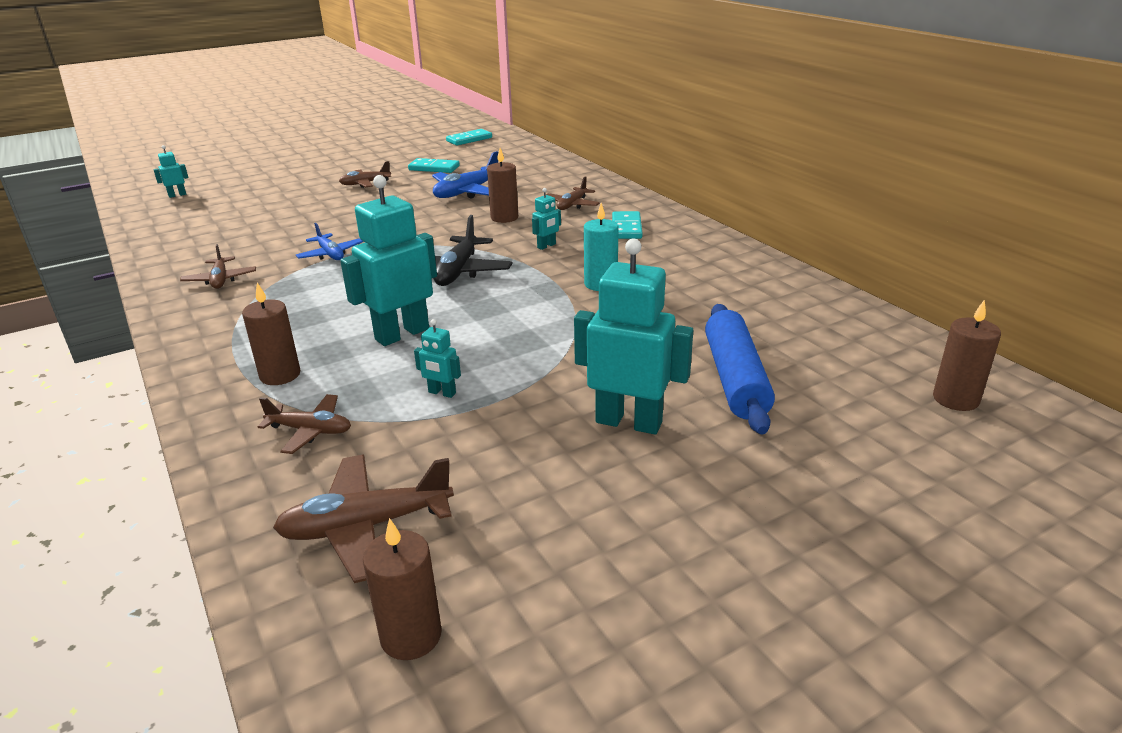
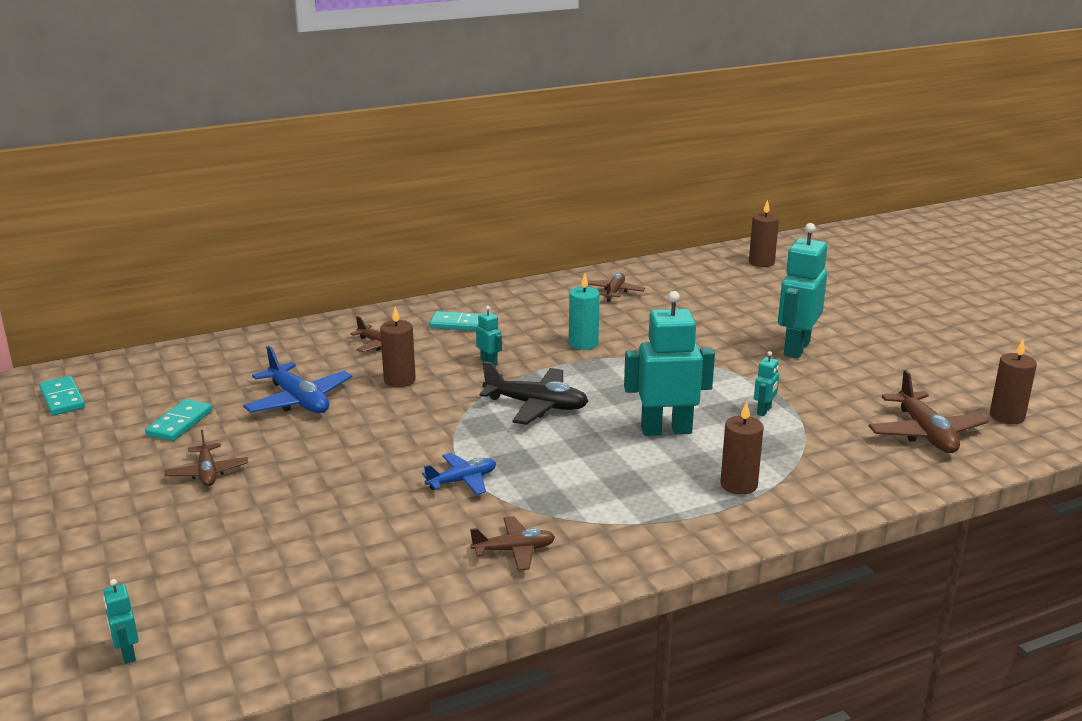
camera: 85 degrees left, 5 degrees down
brown plane [258,394,351,454] -> brown plane moved to [588,273,645,302]
turquoise robot [340,175,437,346] -> turquoise robot turned 120 degrees clockwise [624,291,715,436]
blue rolling pin [705,304,775,434] -> none

